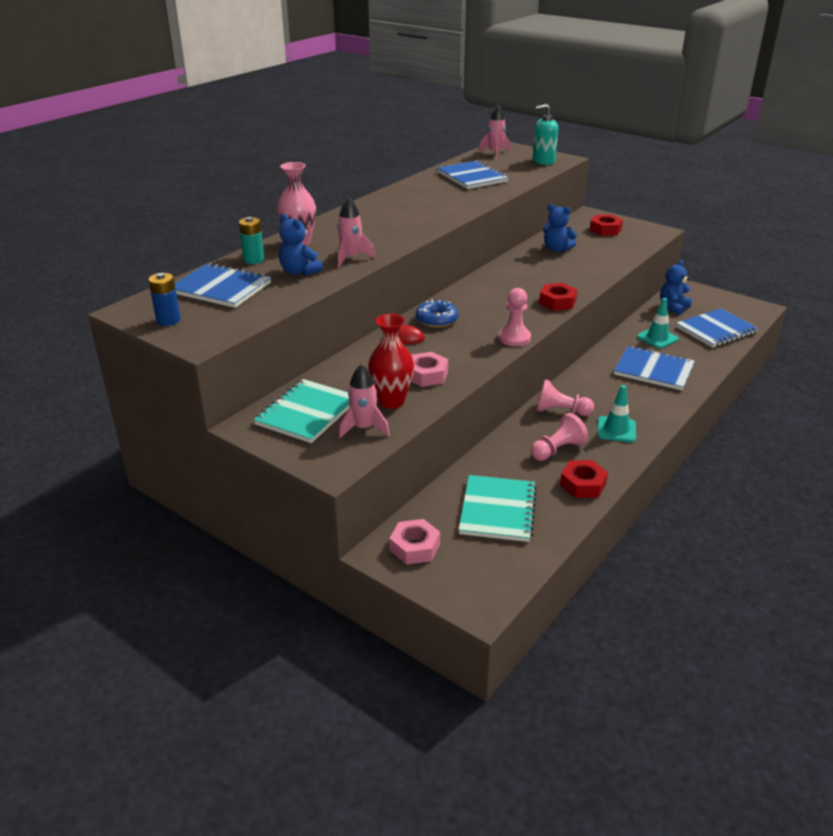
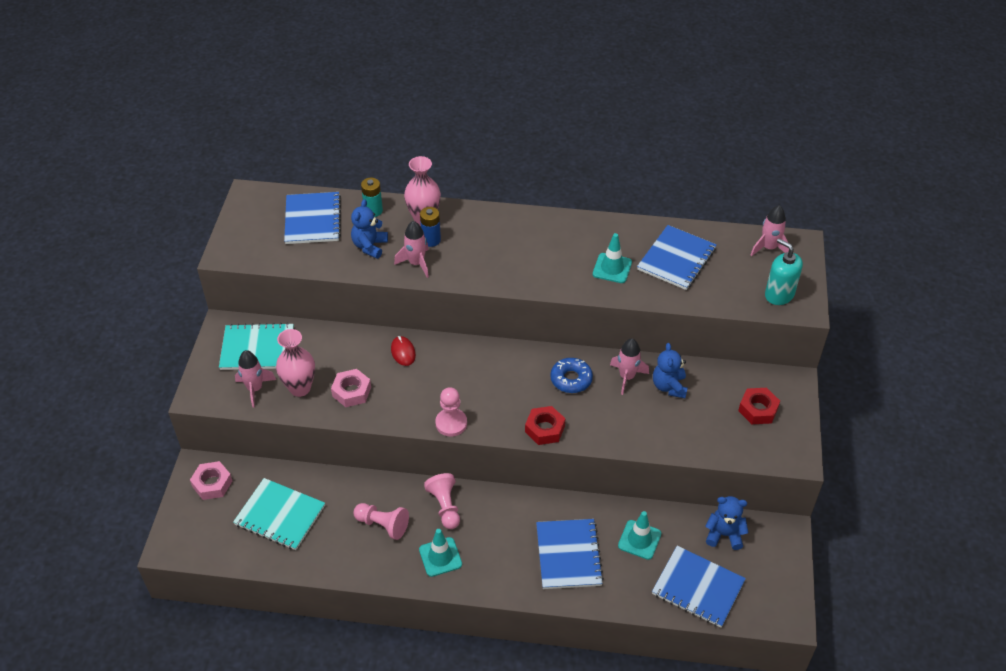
camera: 60 degrees right, 15 degrees up
blue battery [148,273,181,326] -> blue battery moved to [420,207,441,247]
red vase [368,314,414,409] -> pink vase [276,329,315,397]
blue donut [416,299,459,328] -> blue donut moved to [550,358,593,393]
turquoise notebook [459,475,537,542] -> turquoise notebook turned 45 degrees clockwise [233,478,325,550]
red nut [560,460,608,498] -> none
none -> turquoise traffic cone [593,233,632,283]
none -> pink rocket [610,338,649,395]

